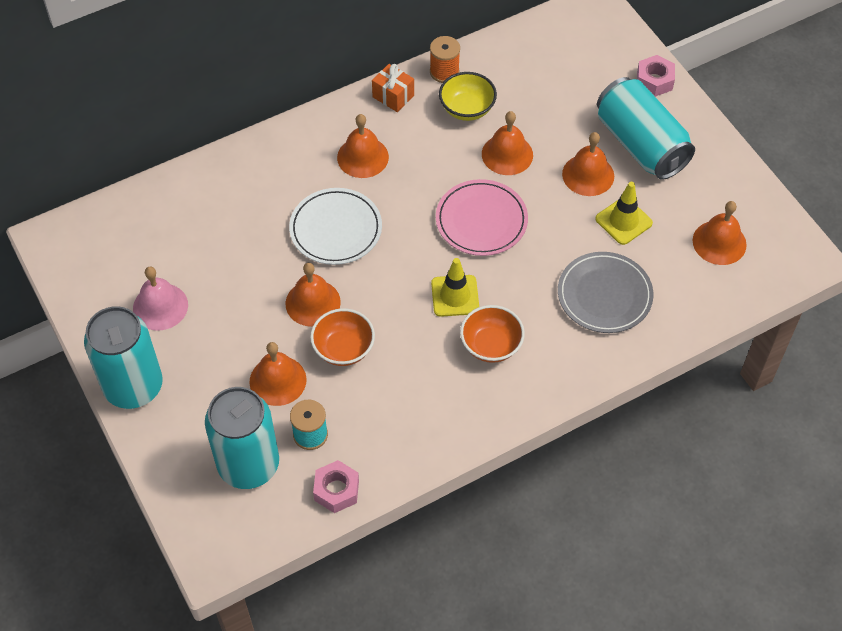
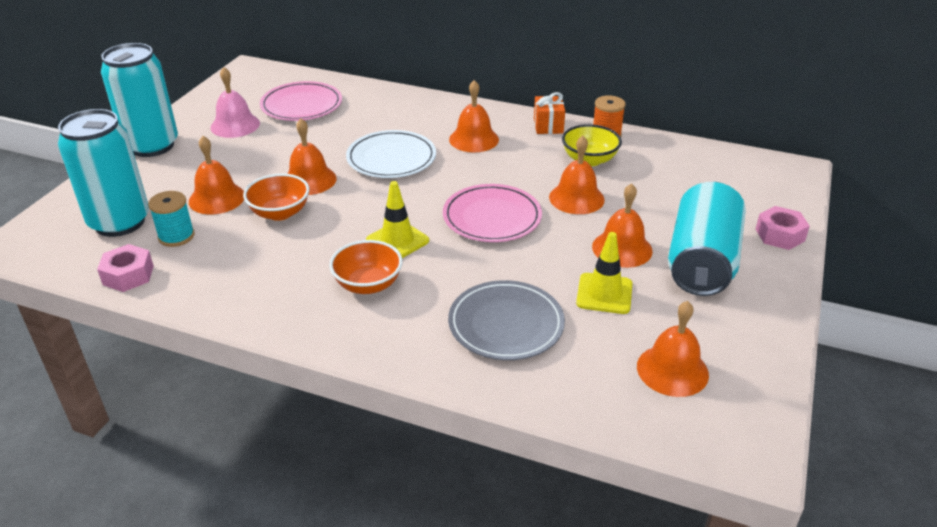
camera: 50 degrees right, 20 degrees down
none -> pink plate [260,81,342,121]

